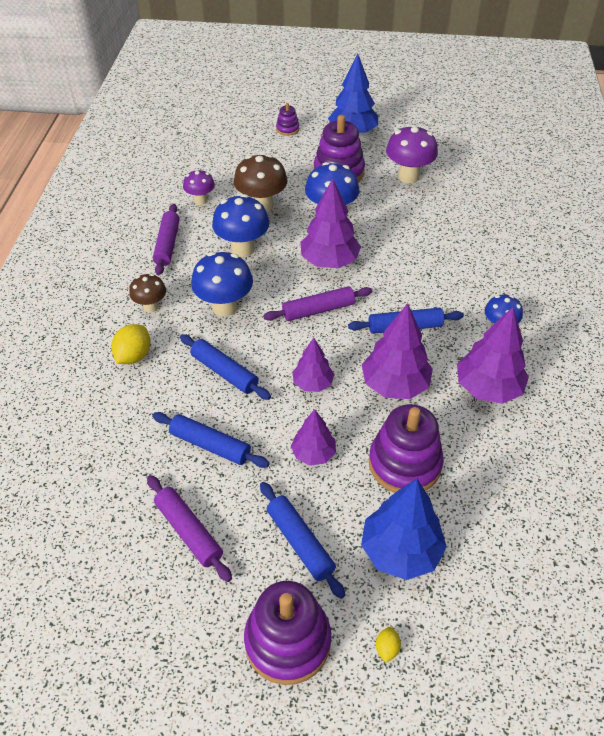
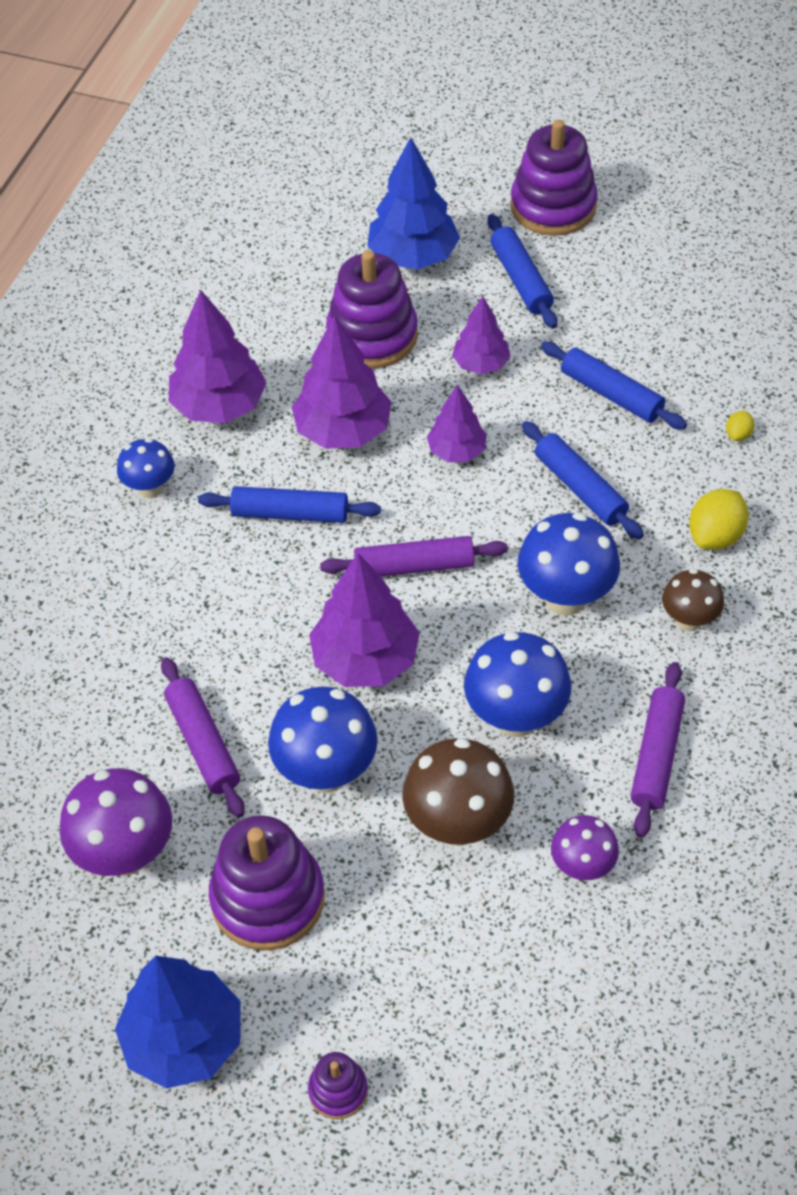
camera: 165 degrees left, 5 degrees up
purple rolling pin [147,475,232,582] -> purple rolling pin moved to [161,657,245,818]
yellow lemon [376,627,401,663] -> yellow lemon moved to [726,411,754,441]

